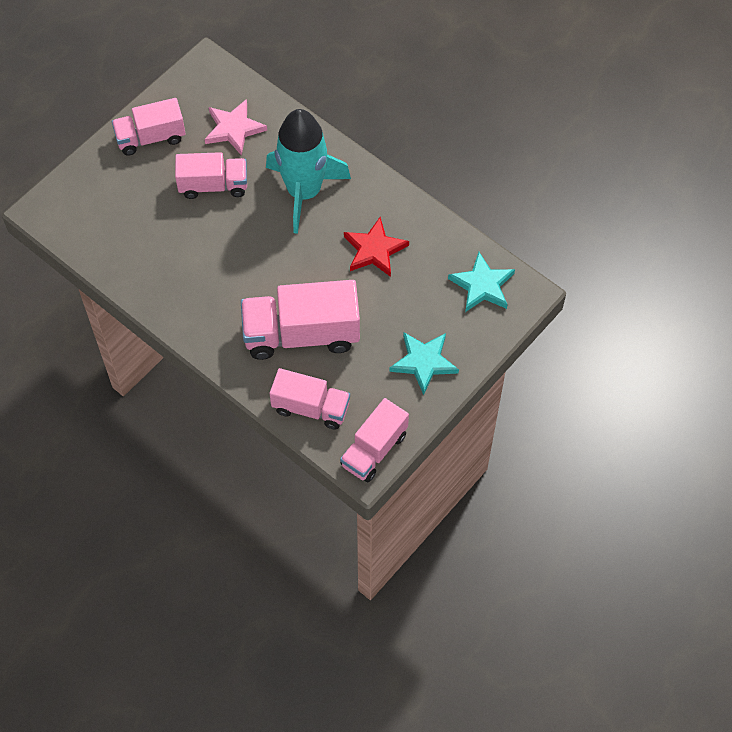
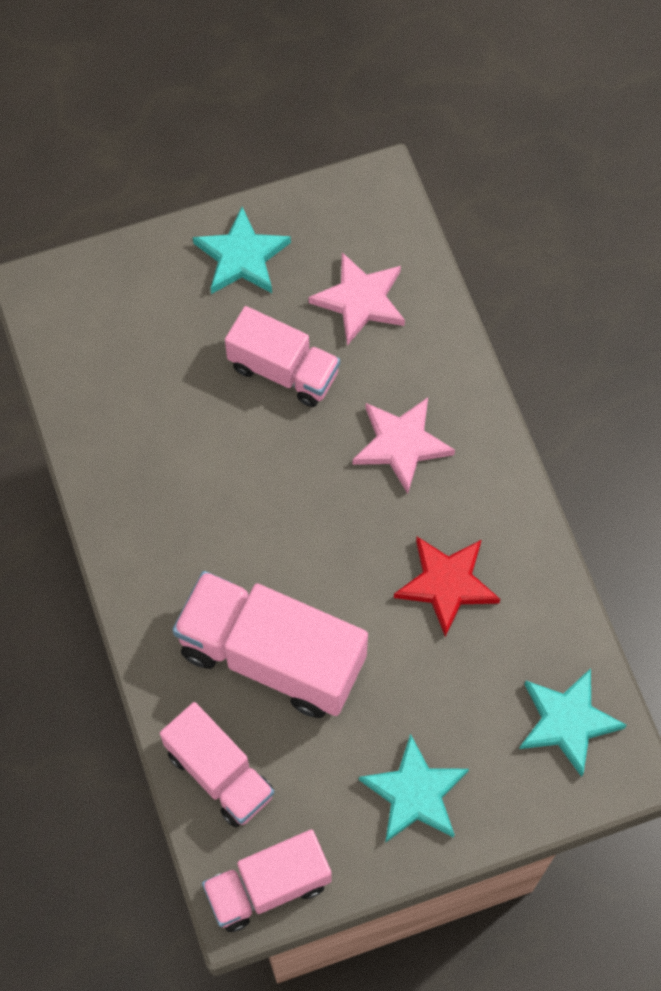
camera: 30 degrees right, 5 degrees up
pink truck [112,98,186,156] -> turquoise star [193,207,291,294]
turquoise rocket [266,109,351,234] -> pink star [353,398,455,494]

